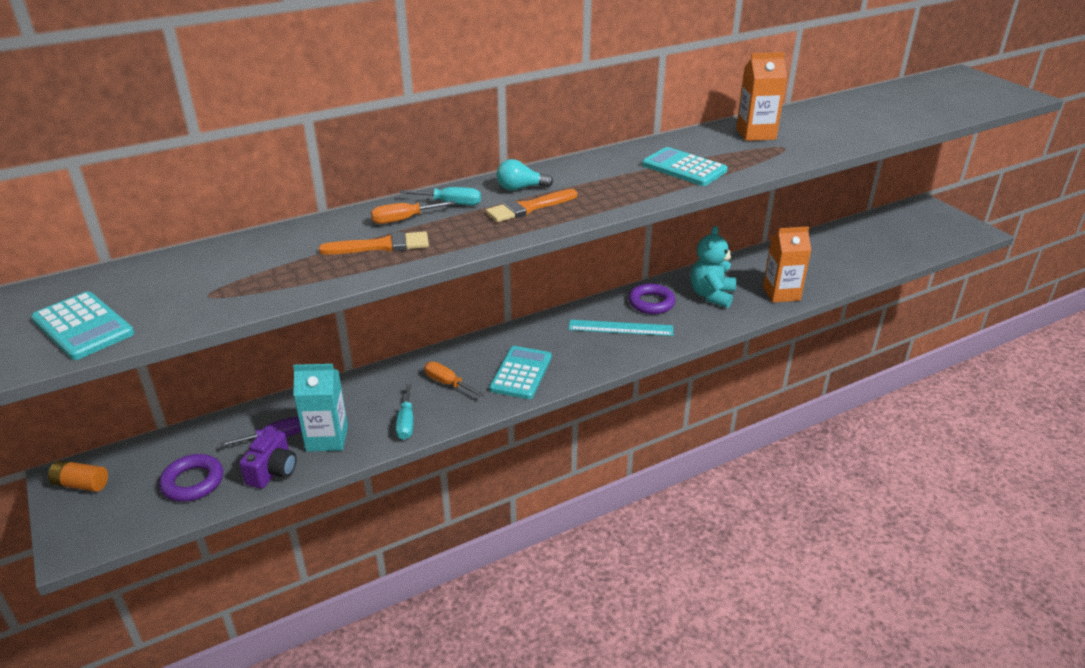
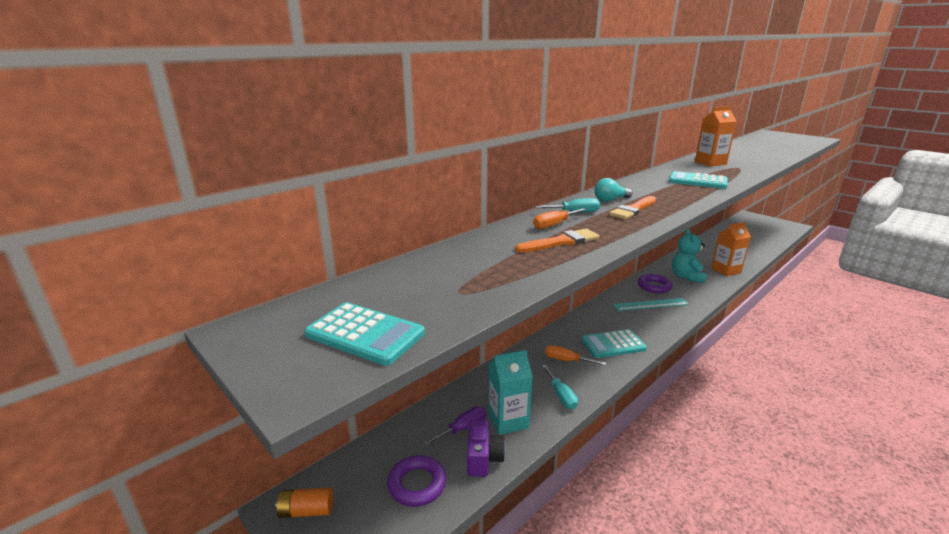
camera: 15 degrees left, 10 degrees down
turquoise calculator [489,346,552,399] -> turquoise calculator turned 105 degrees counterclockwise [581,329,647,358]

